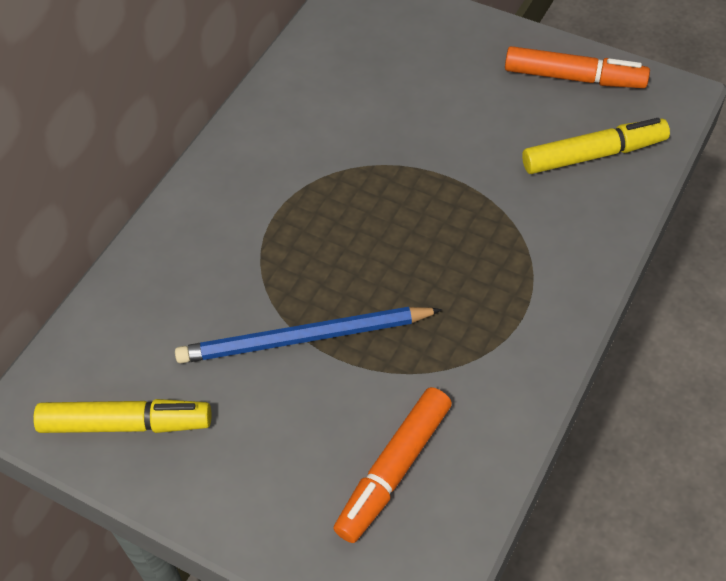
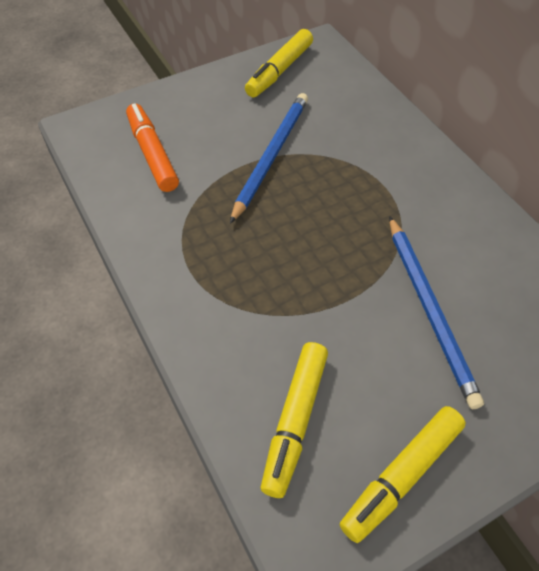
camera: 120 degrees right, 0 degrees up
orange marker [505,46,650,88] -> yellow marker [340,406,466,543]
none -> blue pencil [389,216,484,409]

